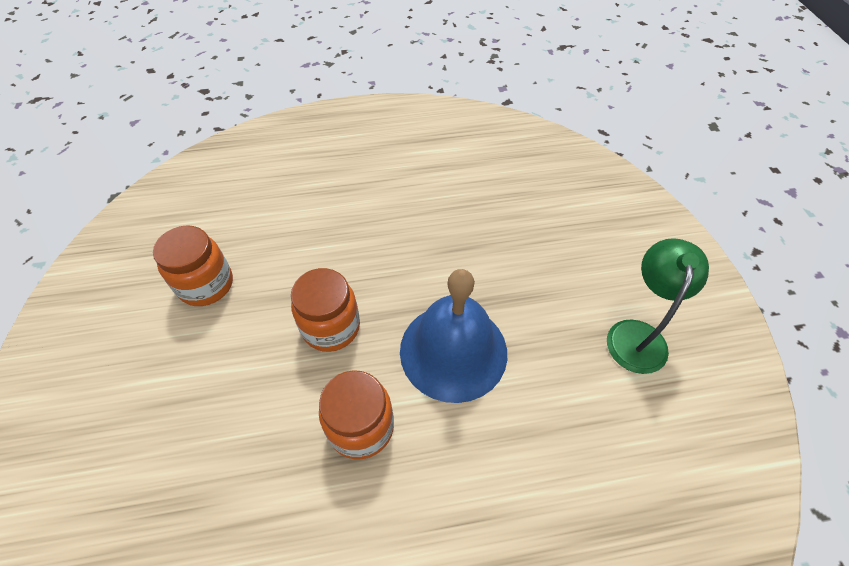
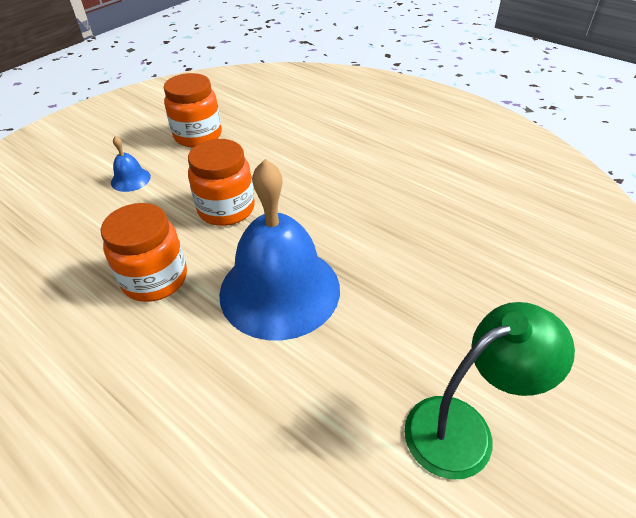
camera: 50 degrees right, 10 degrees down
none -> blue bell [111,136,151,192]

